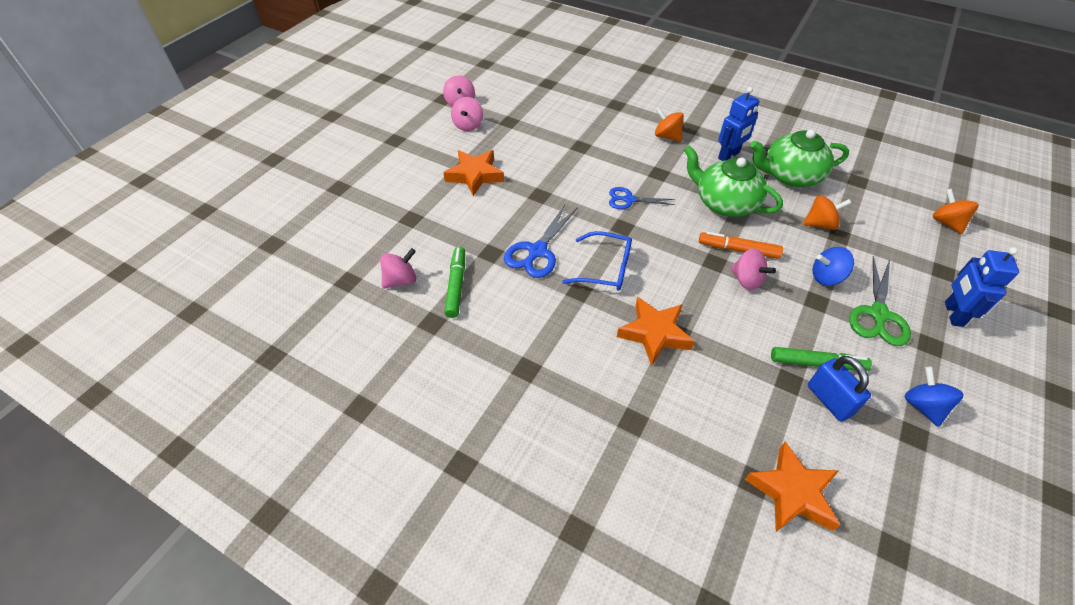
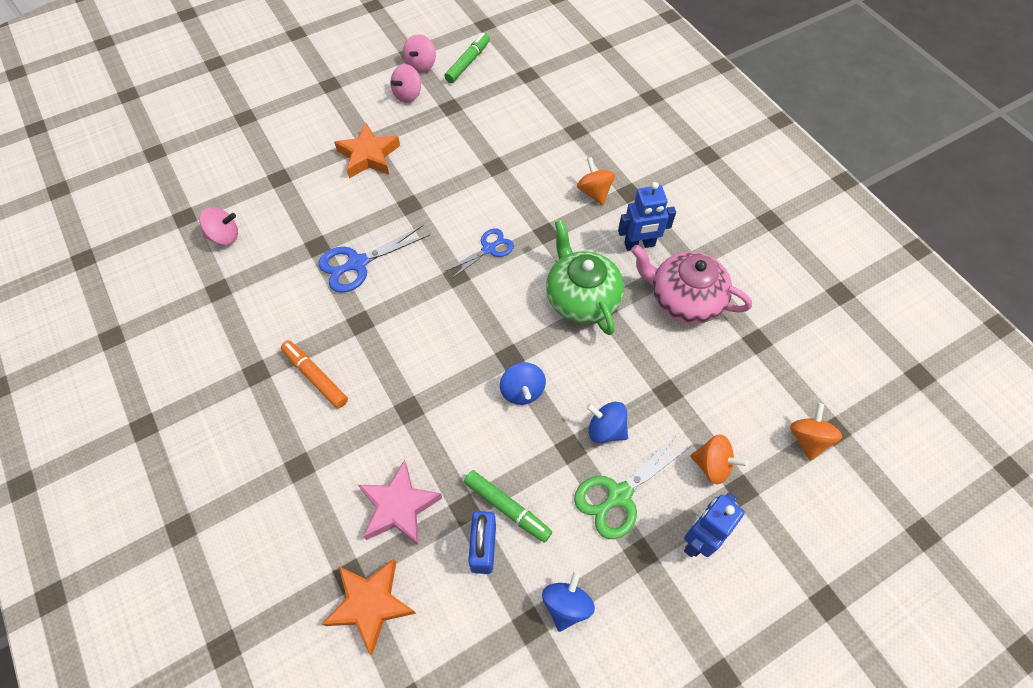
camera: 30 degrees right, 10 degrees up
green marker [444,247,465,318] -> green marker moved to [444,33,490,83]
blue glasses [562,231,632,291] -> none
blue scissors [609,187,675,209] -> blue scissors turned 105 degrees clockwise [446,228,514,279]
orange star [617,297,695,366] -> none
orange marker [699,232,783,259] -> orange marker moved to [281,340,348,408]
pink spinning top [730,248,776,290] -> blue spinning top [500,362,546,405]
green teapot [750,129,849,187] -> pink teapot [631,245,752,324]
orange spinning top [803,195,851,230] -> orange spinning top moved to [690,435,748,484]
none -> pink star [358,460,442,546]

